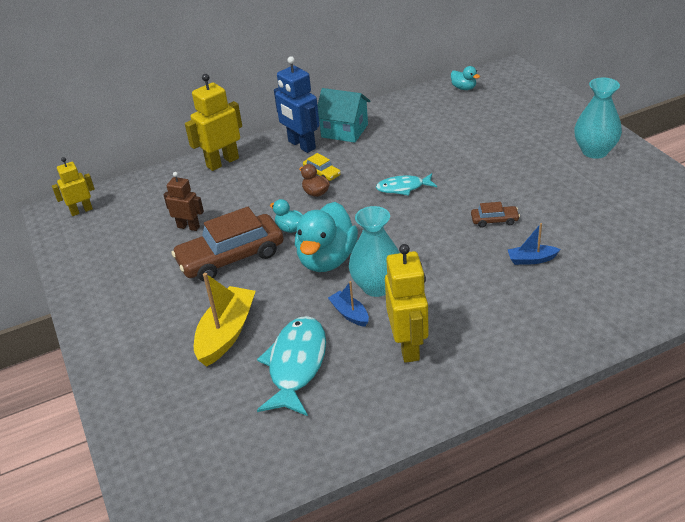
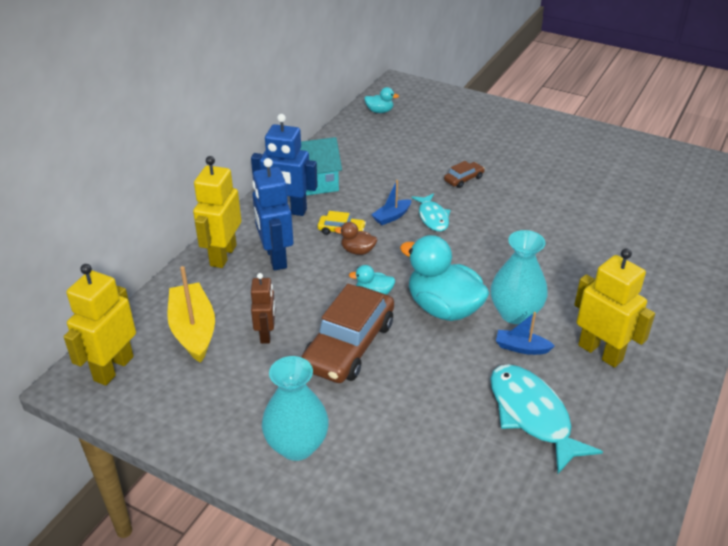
camera: 40 degrees left, 0 degrees up
yellow robot [52,157,95,216] -> yellow robot [63,264,136,386], size x1.62
brown robot [163,172,204,231] -> brown robot turned 105 degrees clockwise [251,273,276,344]
yellow boat [194,273,256,367] -> yellow boat moved to [167,266,215,363]
turquoise duck [295,202,358,272] -> turquoise duck turned 150 degrees clockwise [400,235,490,321]
turquoise fish [376,173,437,196] -> turquoise fish turned 60 degrees counterclockwise [412,193,451,231]
brown car [471,202,520,228] -> brown car moved to [444,161,485,188]
blue boat [508,223,561,265] -> blue boat moved to [371,180,411,225]
turquoise vase [574,78,622,159] -> turquoise vase moved to [262,356,329,461]
none -> blue robot [252,158,293,270]

